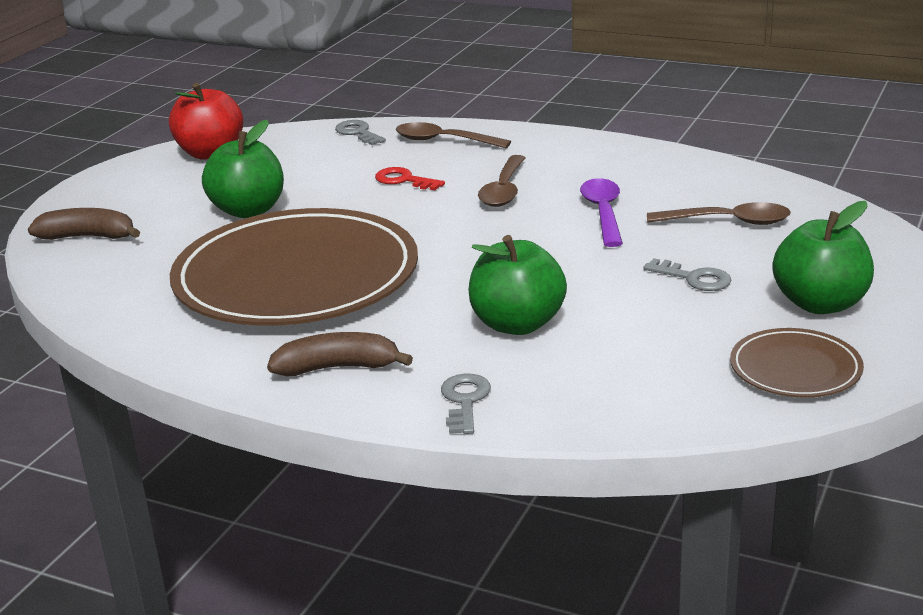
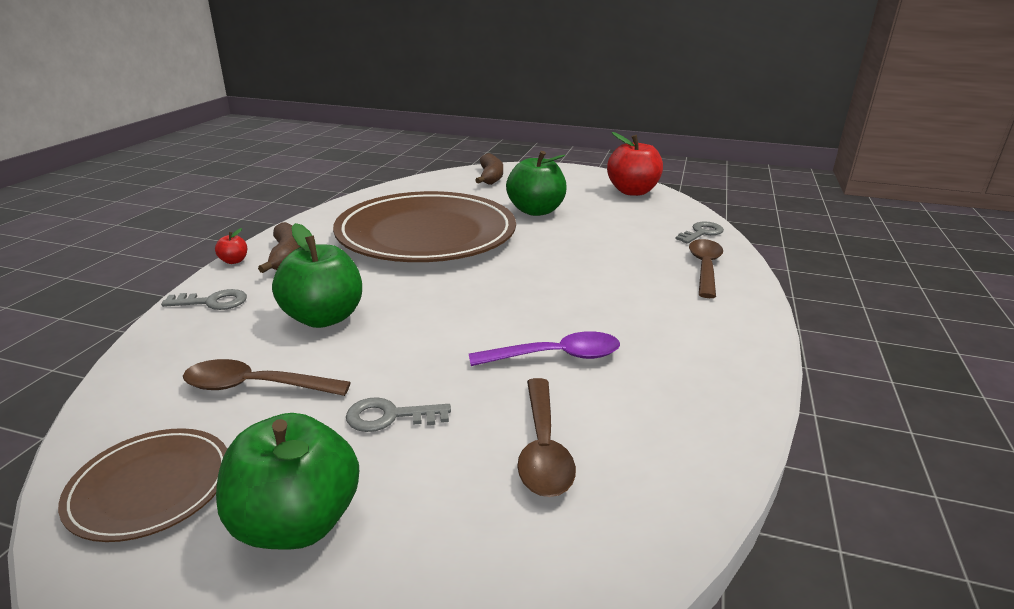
camera: 80 degrees right, 0 degrees up
red key [375,167,445,190] -> none
brown spoon [478,155,525,207] -> brown spoon moved to [183,359,351,396]
grey key [643,258,731,291] -> grey key turned 60 degrees clockwise [346,397,451,432]
none -> red apple [215,228,247,264]

